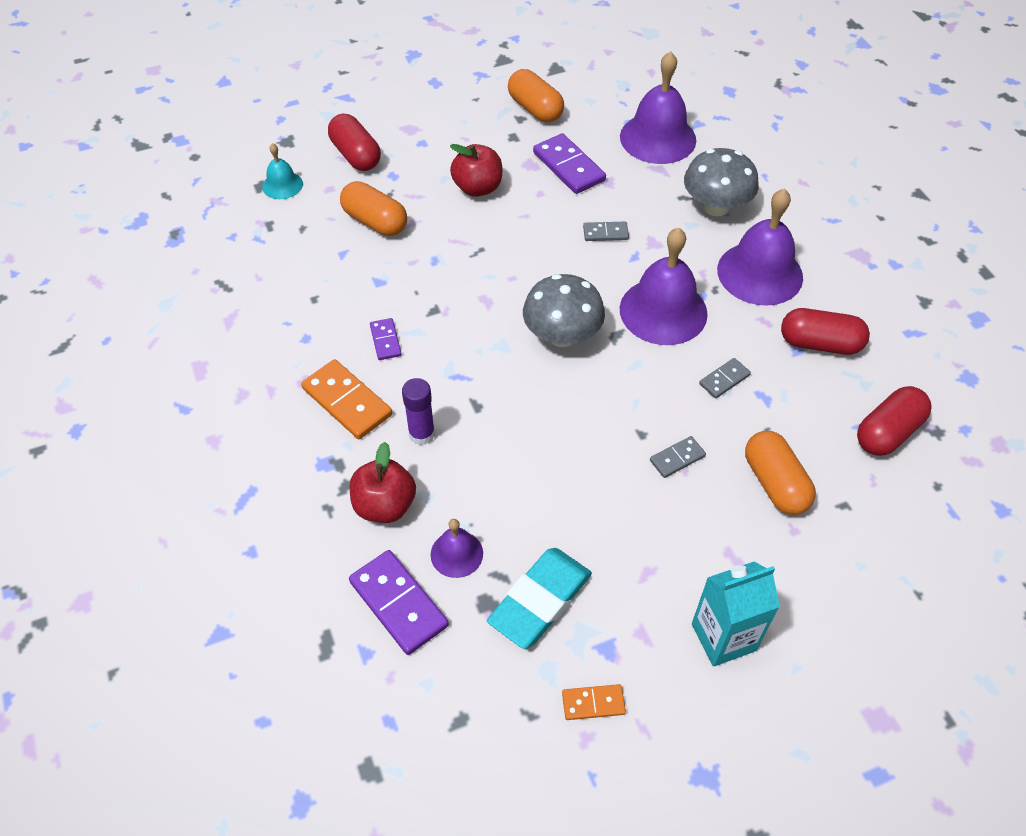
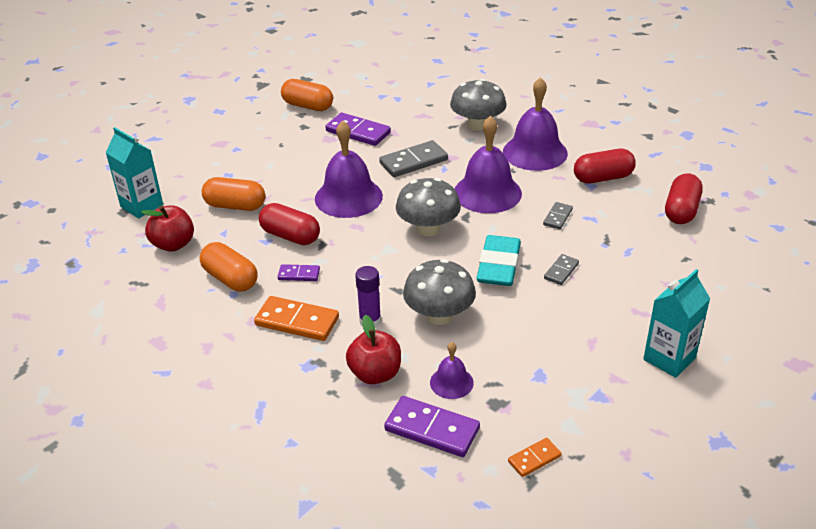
camera: 25 degrees left, 15 degrees down
turquoise bell [262,143,303,199] -> turquoise carton [105,127,163,219]
red capsule [328,114,381,171] -> red capsule moved to [259,203,320,245]
purple domino [370,318,402,360] -> purple domino turned 45 degrees counterclockwise [278,264,320,281]
red apple [450,144,502,197] -> red apple moved to [141,205,194,252]
turquoise eraser [487,548,592,649] -> turquoise eraser moved to [476,235,521,286]
orange domino [562,684,626,720] -> orange domino moved to [508,438,561,477]
grey domino [583,222,629,241] -> grey domino [379,140,448,177], size x1.82
purple bell [620,51,696,164] -> purple bell moved to [315,120,383,218]
orange capsule [745,431,816,515] -> orange capsule moved to [200,242,258,291]
none -> grey mushroom [403,259,476,325]

